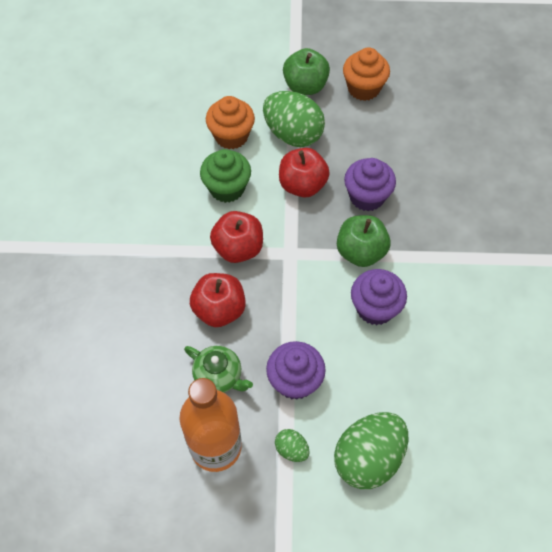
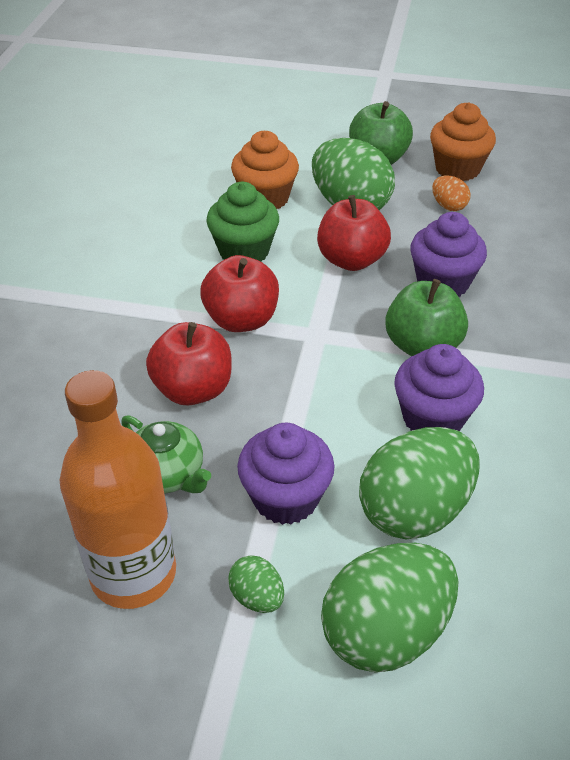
camera: 10 degrees right, 15 degrees down
none -> green egg [359,427,480,539]
none -> orange egg [432,176,470,211]

